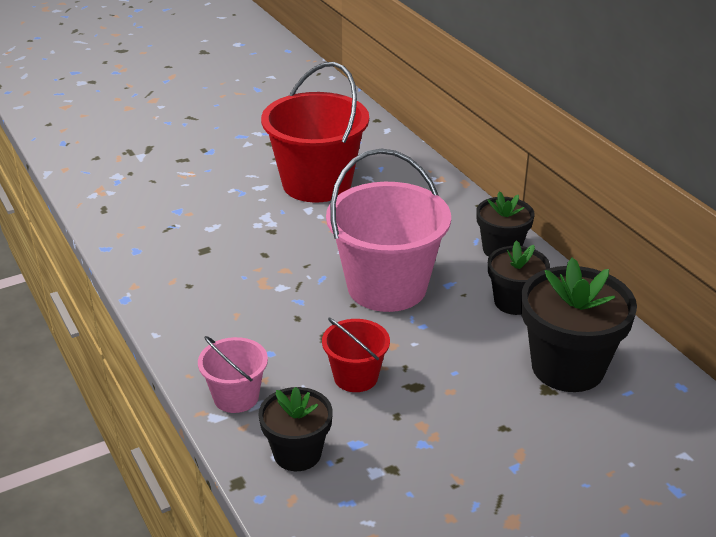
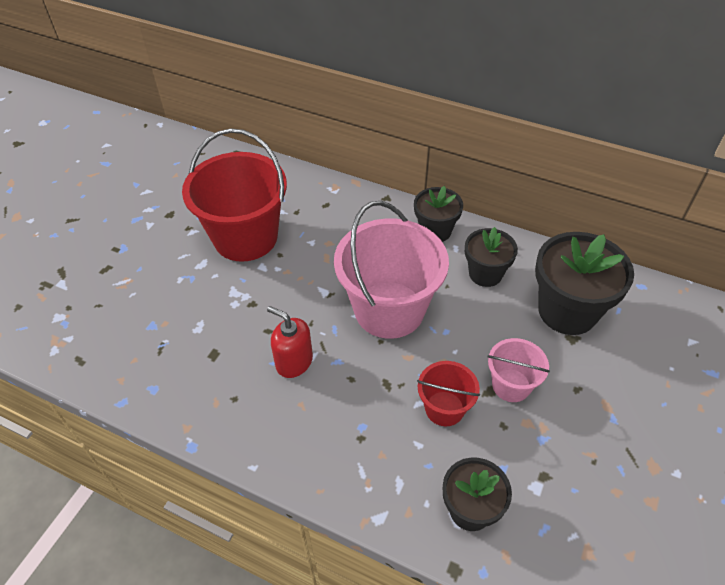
camera: 35 degrees left, 15 degrees up
pink bucket [198,336,268,413] -> pink bucket moved to [487,338,550,402]
none -> red soap dispenser [267,306,313,378]

